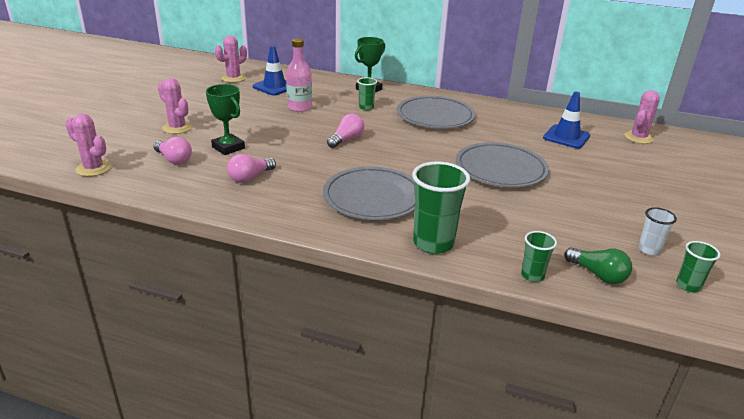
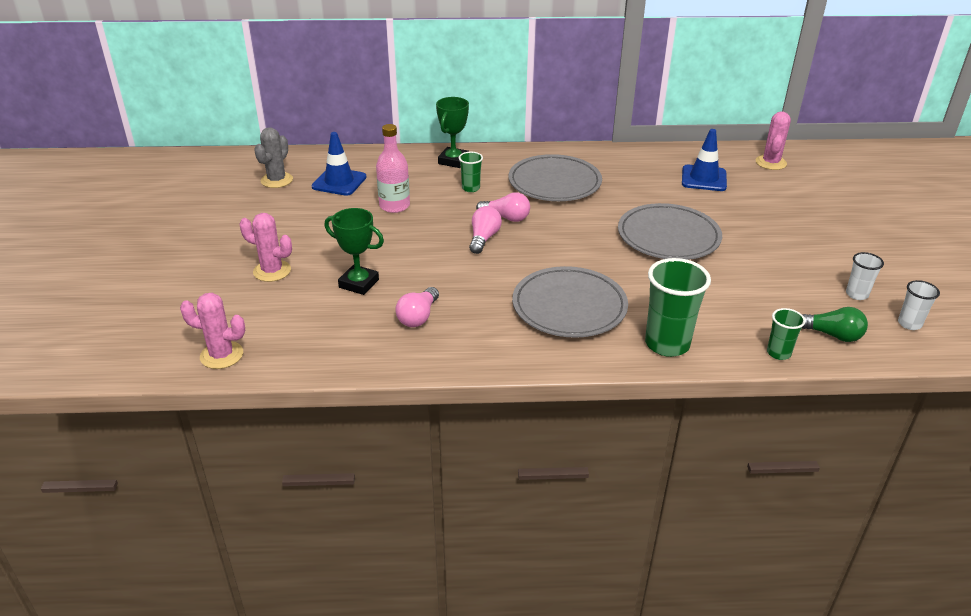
camera: 20 degrees left, 5 degrees up
pink light bulb [153,137,192,164] -> pink light bulb moved to [476,192,530,222]
pink cactus [215,36,247,83] -> grey cactus [254,127,293,188]
green cup [676,241,720,292] -> white cup [898,280,940,330]

